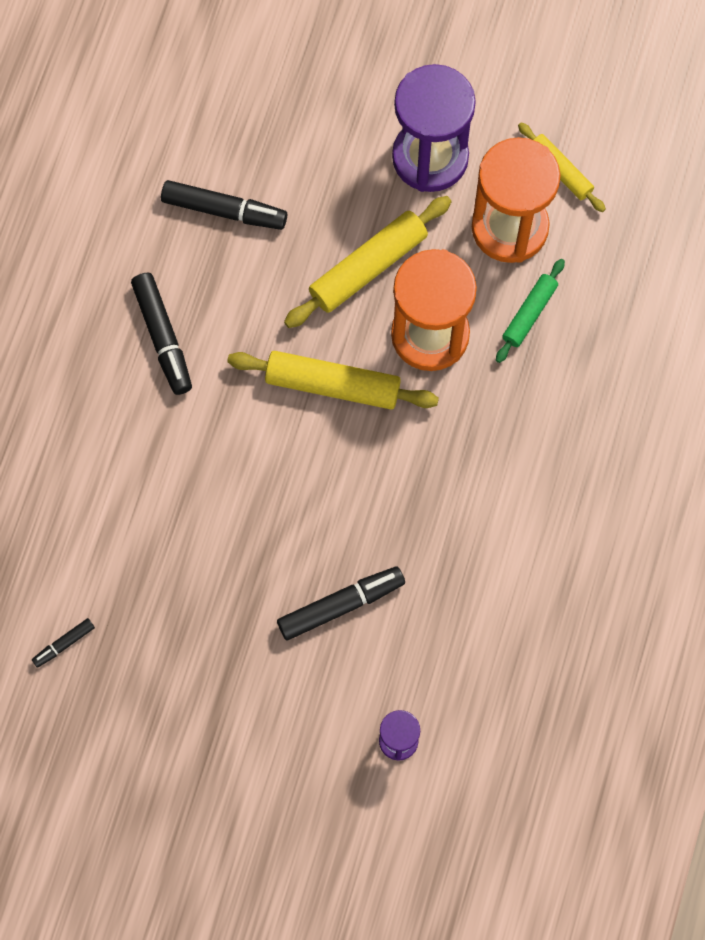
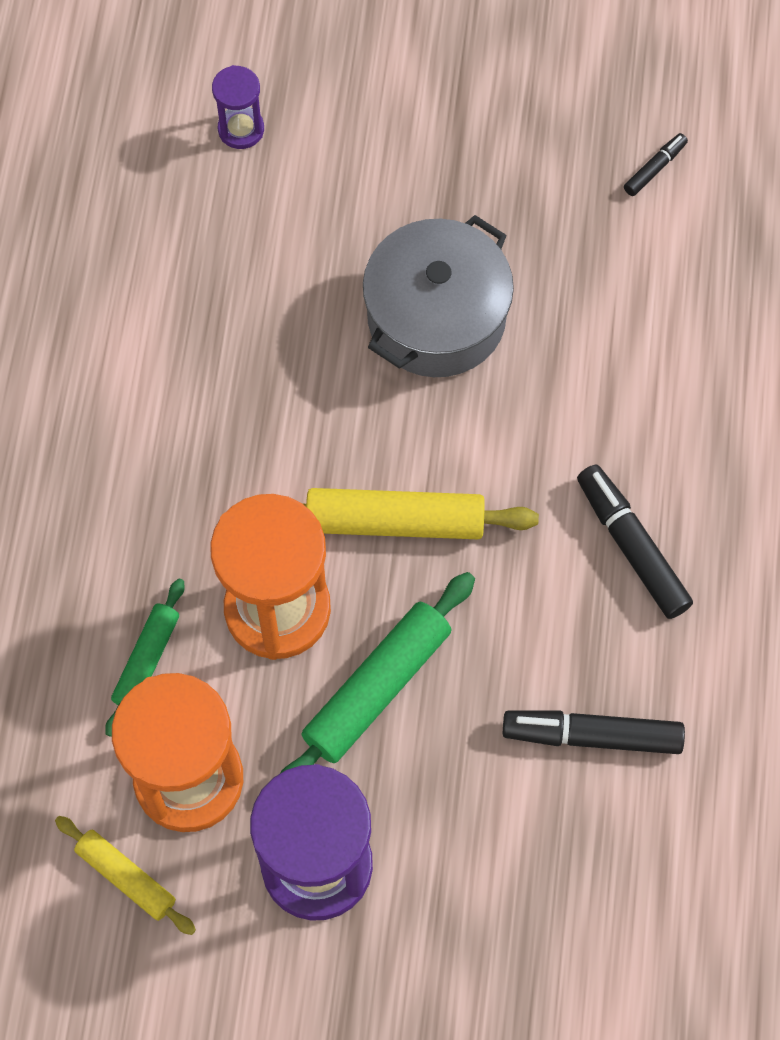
camera: 170 degrees right, 5 degrees down
black marker [277,566,405,641] -> none
yellow rolling pin [284,196,451,328] -> green rolling pin [280,572,475,773]
none -> grey pot [363,215,514,377]

